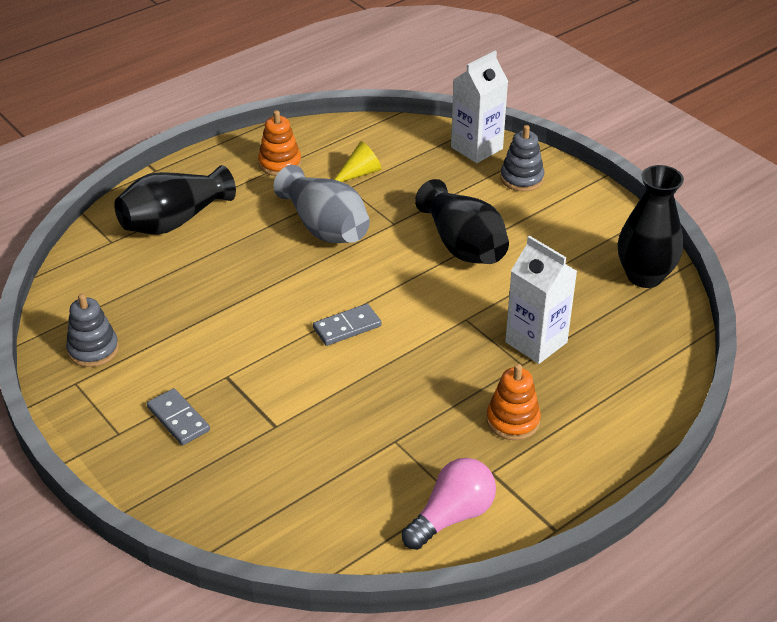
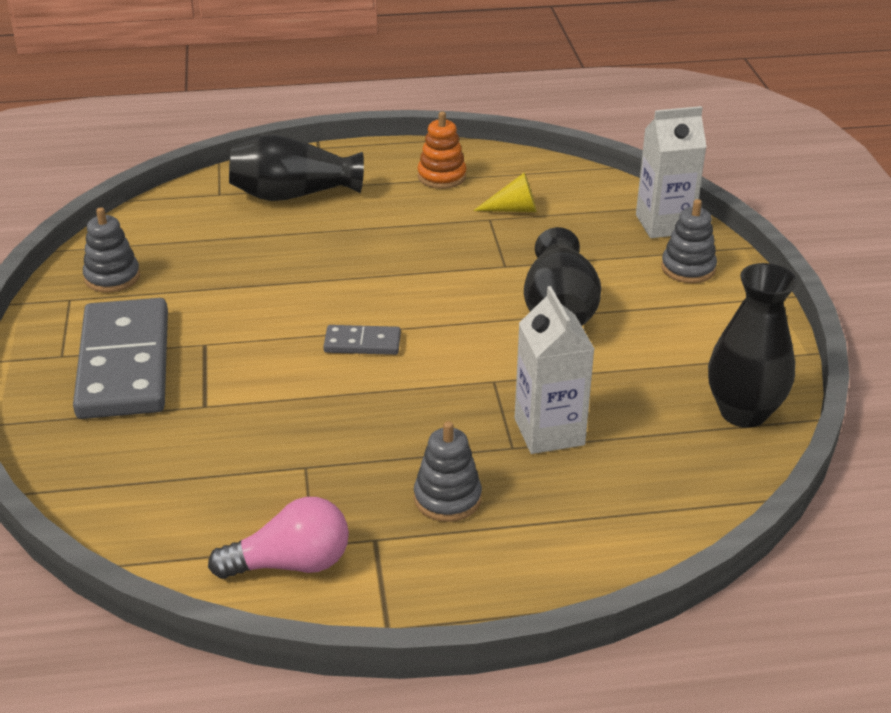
camera: 30 degrees right, 5 degrees down
grey domino [147,388,210,445] -> grey domino [73,298,168,419], size x2.22
grey vase [274,165,370,243] -> none
orange stacking toy [487,364,541,440] -> grey stacking toy [414,421,482,522]

